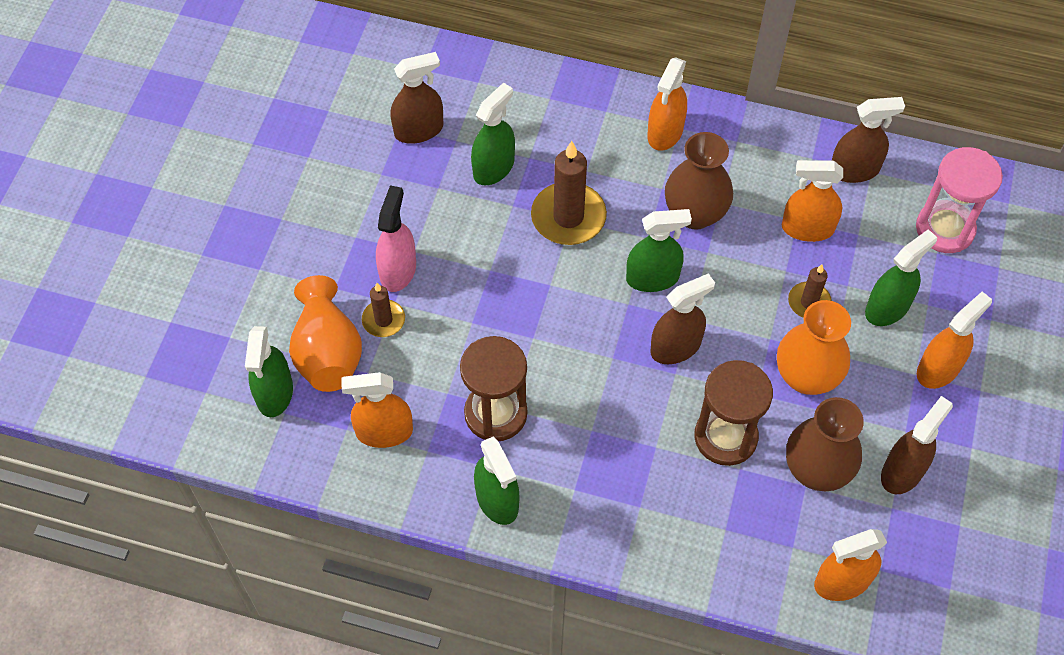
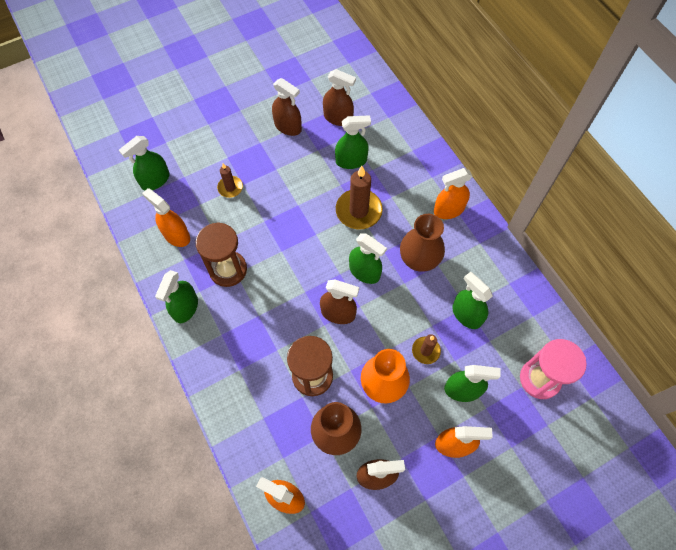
camera: 45 degrees right, 5 degrees up
orange vase [289,275,362,392] -> none
pink spray bottle [376,185,416,292] -> none
orange spray bottle [782,160,843,242] -> green spray bottle [452,272,493,329]
brown spray bottle [832,97,905,183] -> brown spray bottle moved to [272,78,302,136]

